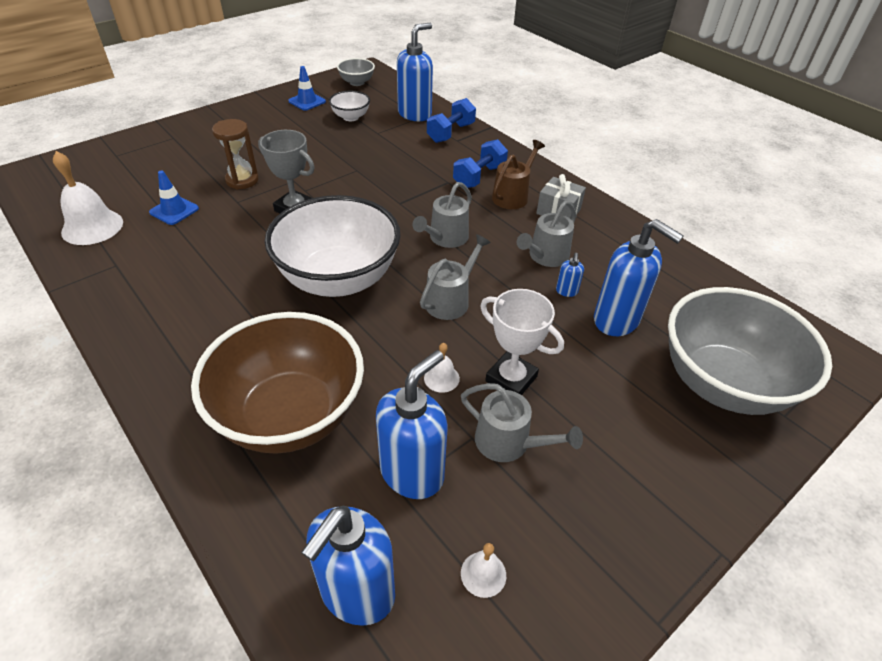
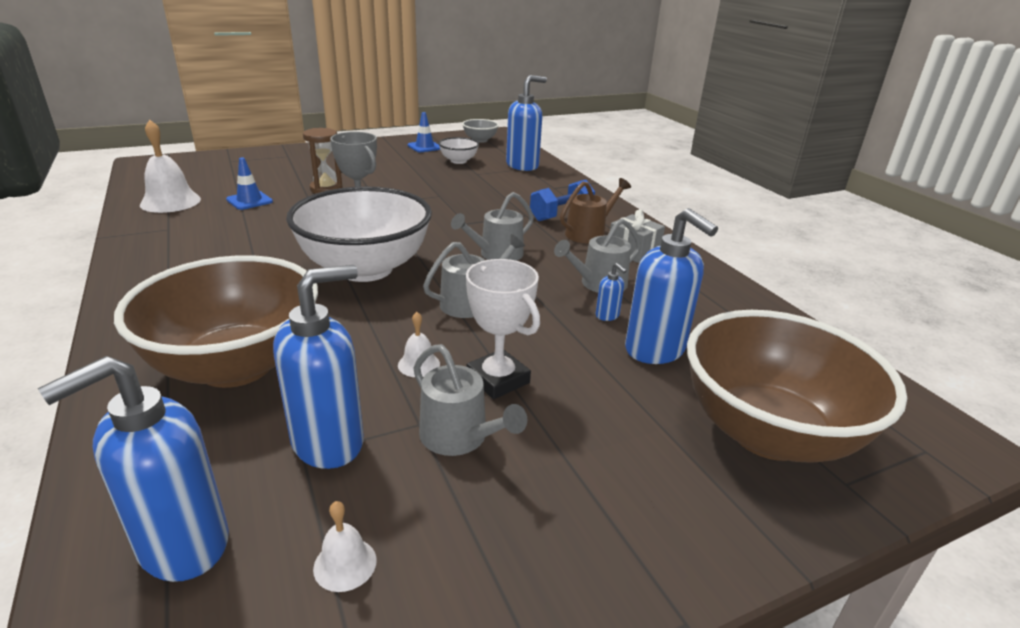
camera: 15 degrees right, 15 degrees down
blue dumbbell [427,98,476,143] -> none
blue soap dispenser [556,253,584,297] -> blue soap dispenser turned 60 degrees counterclockwise [596,263,627,321]
grey bowl [668,287,832,415] -> brown bowl [687,310,907,463]

